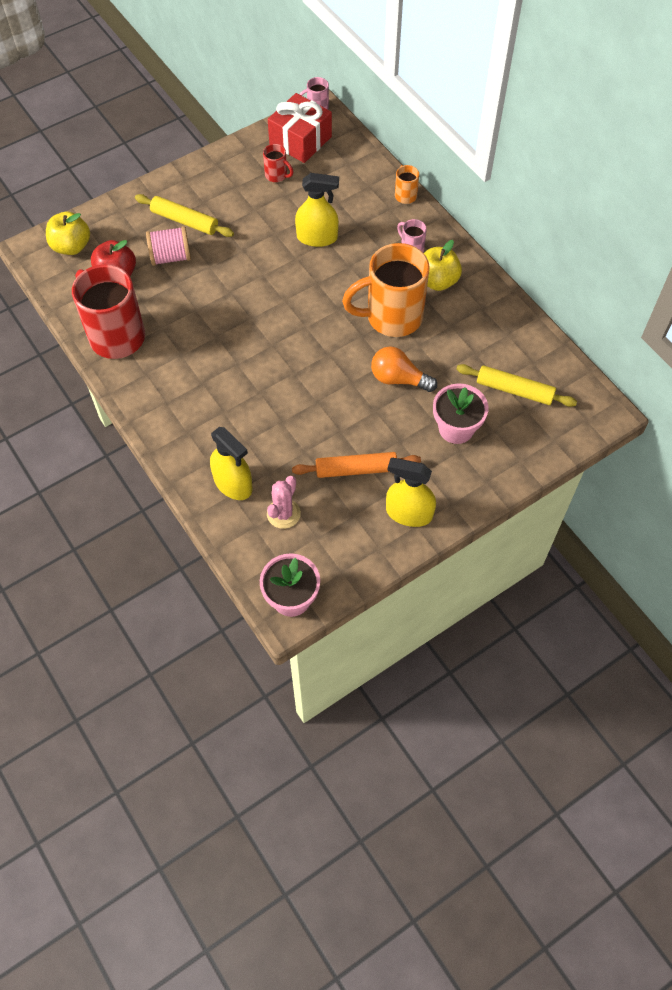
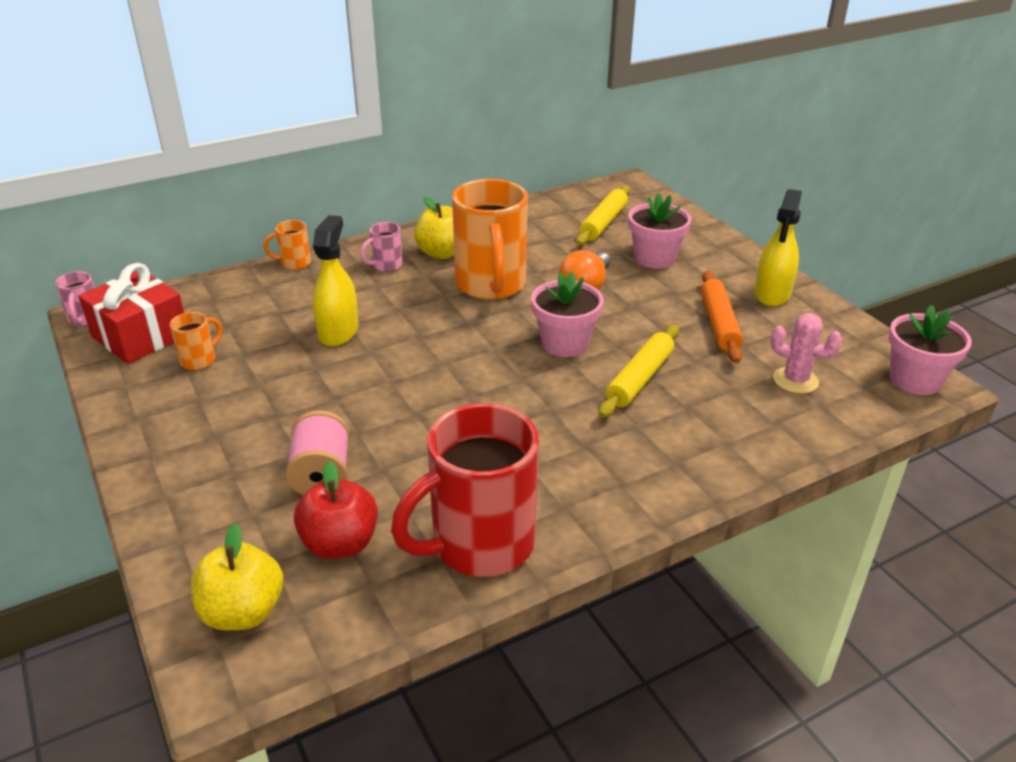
camera: 85 degrees left, 25 degrees down
yellow rolling pin [135,194,234,237] -> yellow rolling pin moved to [598,325,679,418]
yellow spray bottle [210,427,253,500] -> none
red mug [263,144,293,182] -> orange mug [170,312,222,370]
none -> pink flower pot [531,272,603,357]

